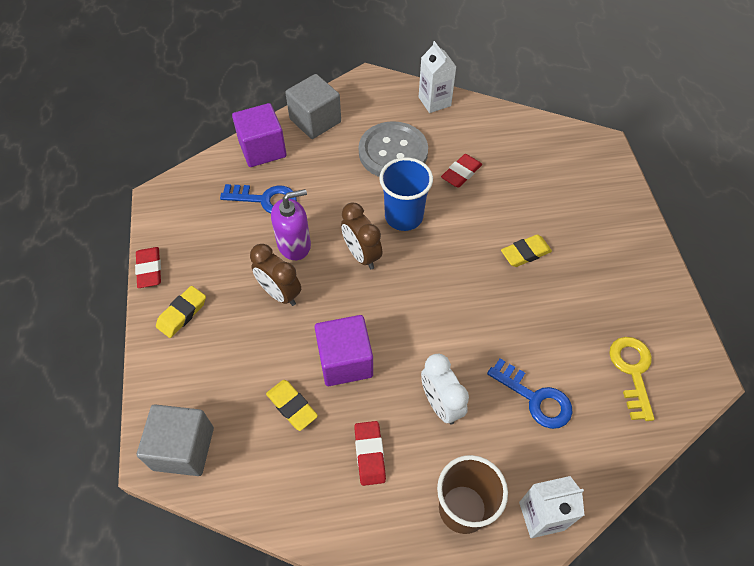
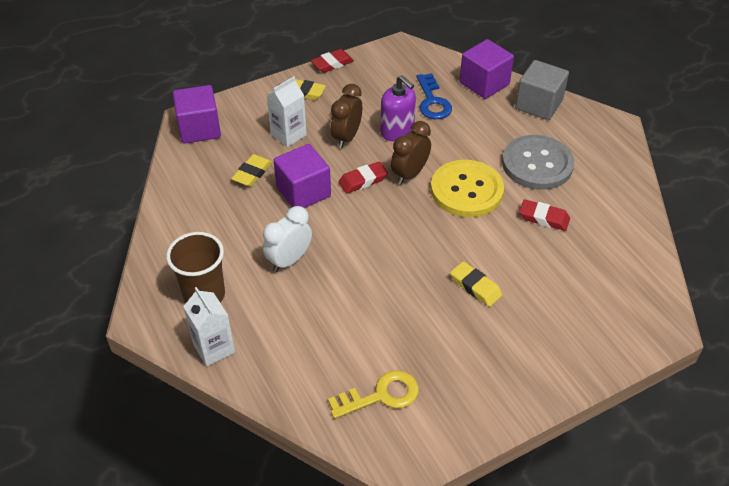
camera: 70 degrees right, 10 degrees down
grey cube [137,404,214,476] -> purple cube [173,85,221,144]
red eraser [354,421,386,486] -> red eraser moved to [338,161,388,194]
blue cup [379,157,433,231] -> yellow button [431,160,504,217]
white carton [419,41,456,113] -> white carton moved to [267,76,307,147]
blue key [487,359,573,429] -> none

